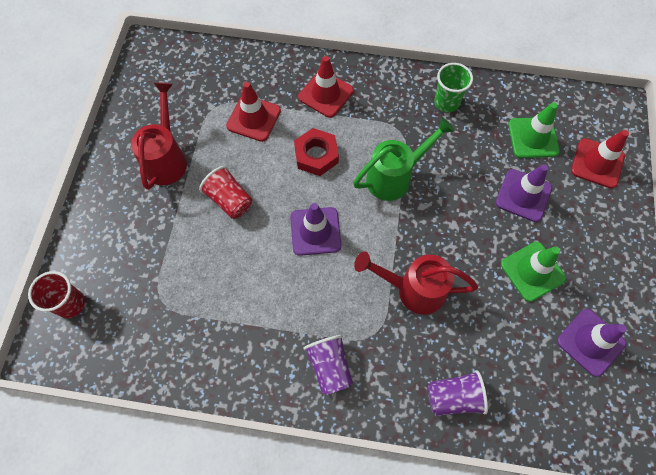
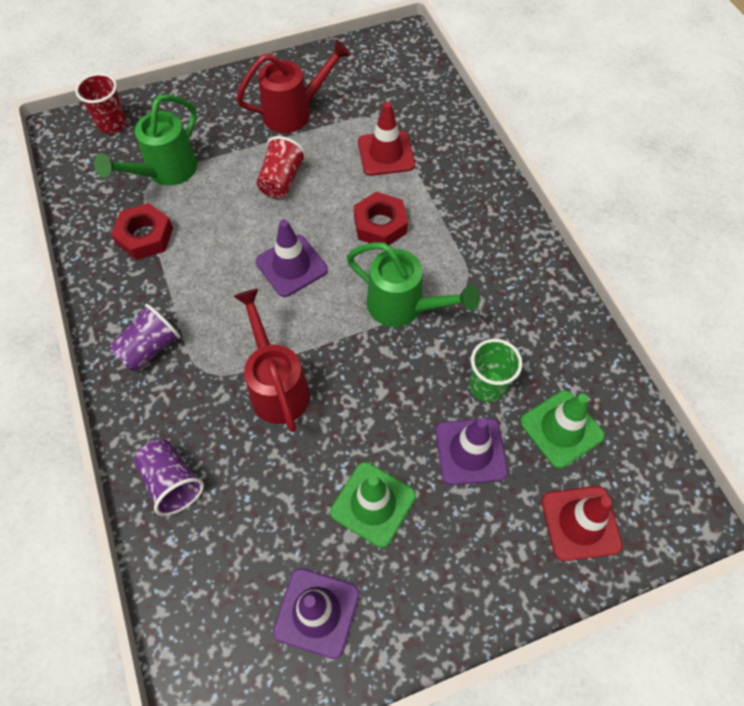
camera: 60 degrees right, 5 degrees down
red traffic cone [298,56,354,118] -> none
green cup [434,63,473,112] -> green cup moved to [470,339,522,402]
none -> green watering can [94,94,197,186]
none -> red nut [111,203,173,260]

